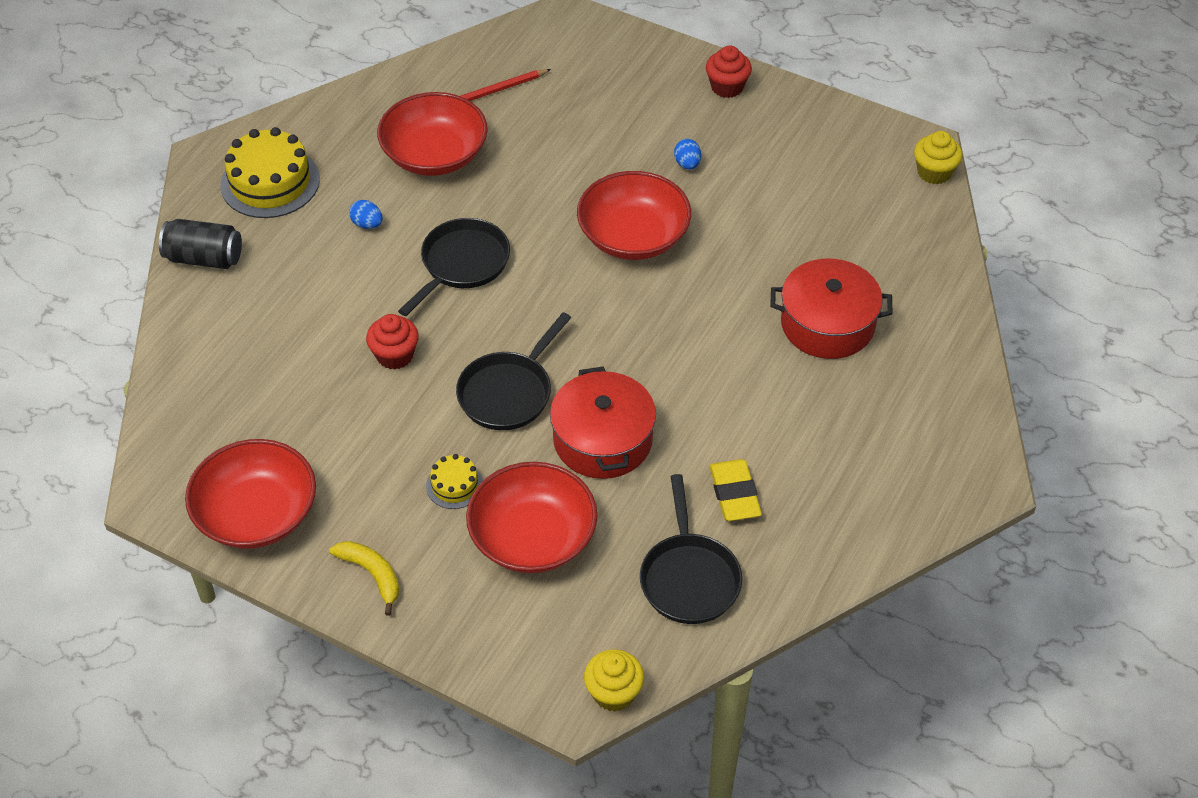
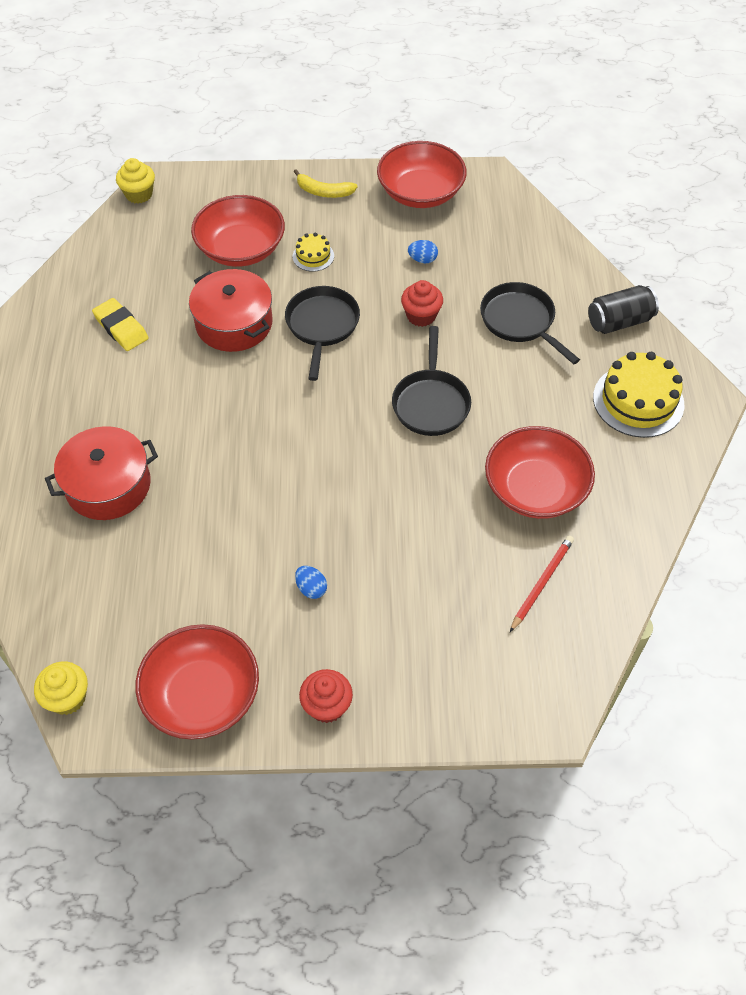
camera: 150 degrees right, 5 degrees up
blue egg [349,200,383,229] -> blue egg moved to [408,240,438,263]
red bowl [577,171,691,260] -> red bowl moved to [135,624,259,740]
black pan [640,474,742,624] -> black pan moved to [480,282,580,365]

